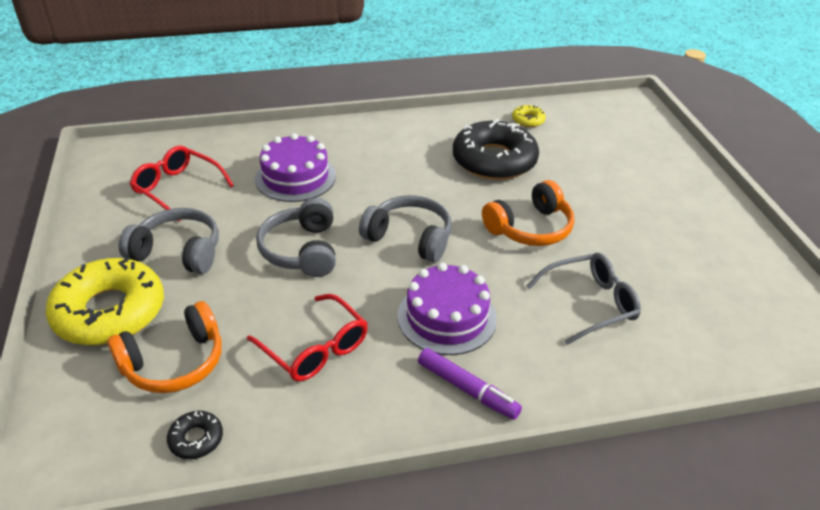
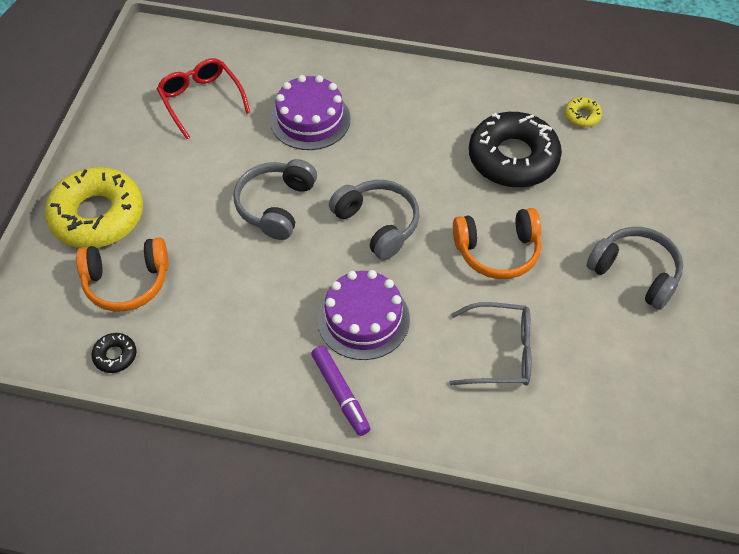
camera: 25 degrees right, 15 degrees up
grey headphones [119,208,219,274] -> grey headphones moved to [587,227,683,310]
red glasses [247,294,368,381] -> none

